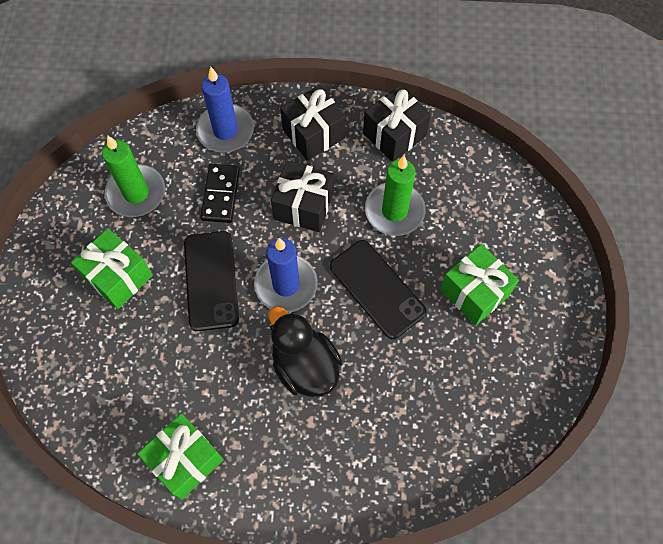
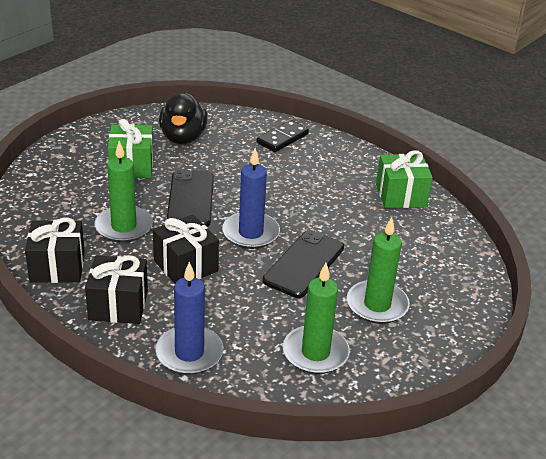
camera: 145 degrees left, 30 degrees down
green gift [71,228,153,309] -> green candle [347,217,410,324]
black domino [200,164,240,223] -> black domino moved to [256,120,309,152]
black duck [268,306,342,397] -> black duck moved to [159,92,208,144]

